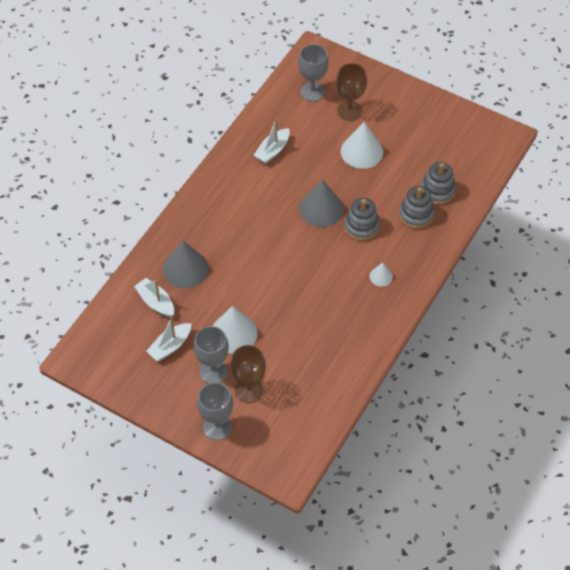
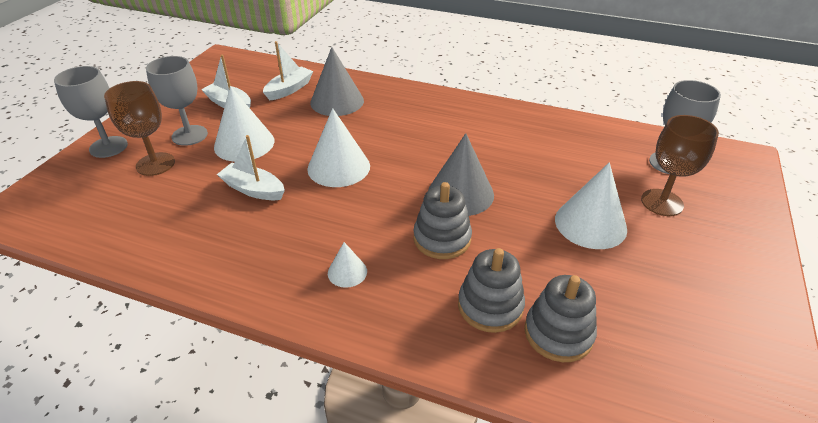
camera: 80 degrees right, 15 degrees down
white boat [254,119,290,164] -> white boat moved to [217,135,285,200]
none -> white cone [307,108,370,187]

